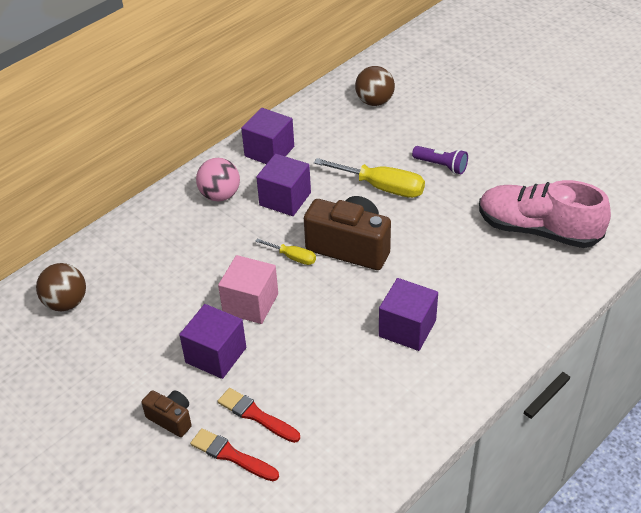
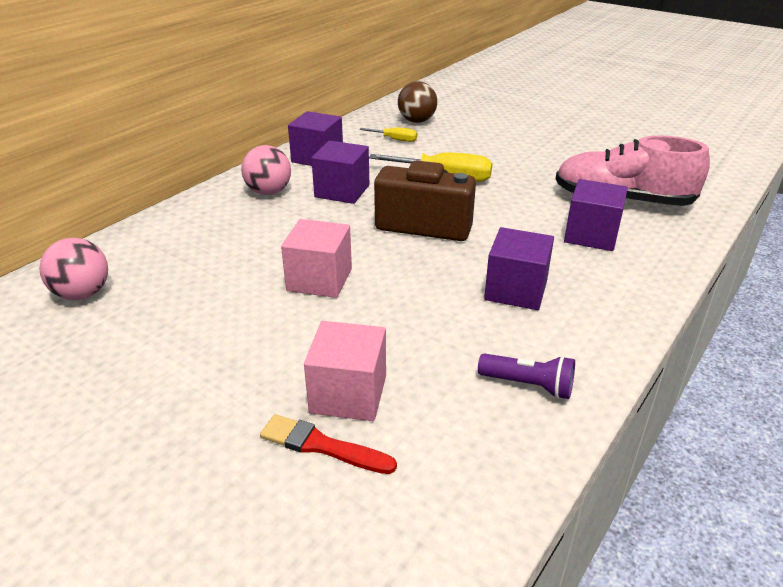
camera: 10 degrees left, 10 degrees down
brown ball [36,263,86,311] -> pink ball [39,238,108,300]
brown camera [141,390,192,437] -> none
purple cube [179,304,246,379] -> purple cube moved to [564,179,628,251]
red brush [218,388,300,443] -> pink cube [304,321,386,421]
yellow screwdriver [255,238,316,265] -> yellow screwdriver moved to [359,127,417,142]
purple flashlight [412,146,468,174] -> purple flashlight moved to [478,353,575,399]

